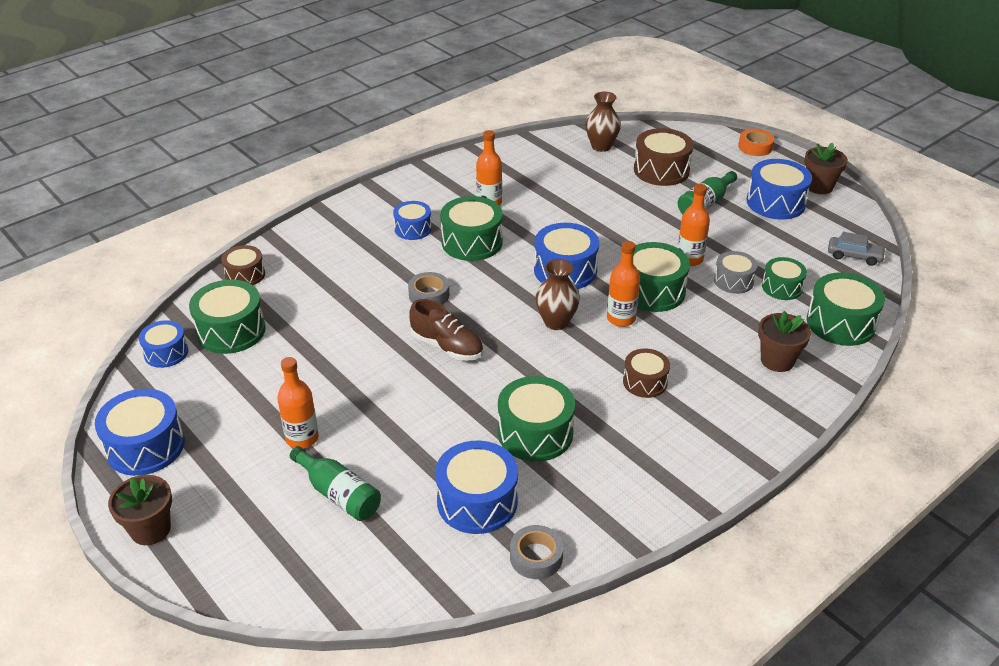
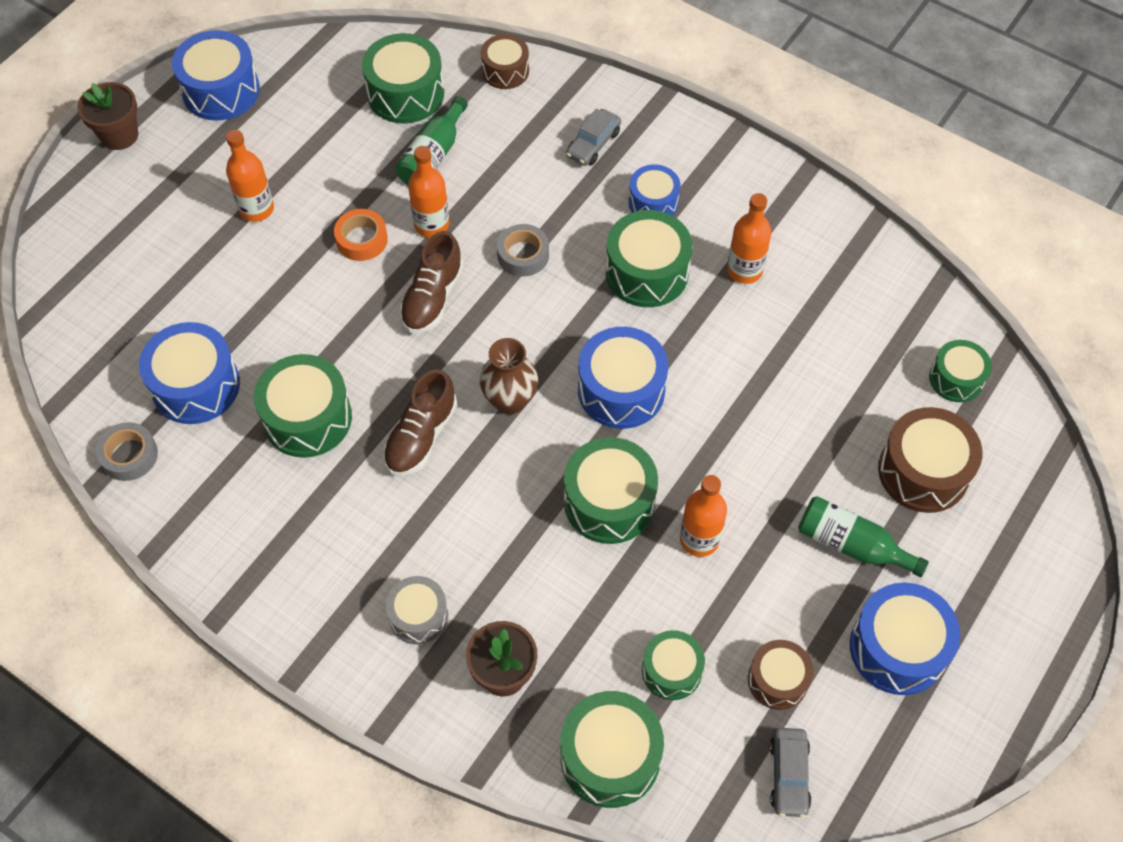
camera: 75 degrees right, 20 degrees up
blue drum [139,320,188,368] -> none
green bottle [290,446,381,521] -> green bottle moved to [395,96,468,185]
brown vase [585,92,621,152] -> green drum [929,340,992,402]
orange bottle [607,241,640,327] -> orange bottle moved to [408,146,449,238]
brown drum [623,348,670,398] -> brown drum moved to [748,640,814,710]
grey drum [714,251,758,294] -> grey drum moved to [386,576,448,644]
orange tape [738,129,774,156] -> orange tape moved to [334,209,388,261]
brown flower pot [804,143,848,194] -> none
none -> brown shoe [383,369,457,476]
none -> grey car [566,108,621,166]

